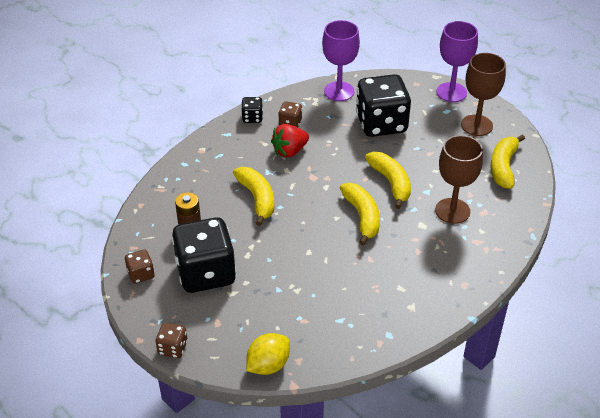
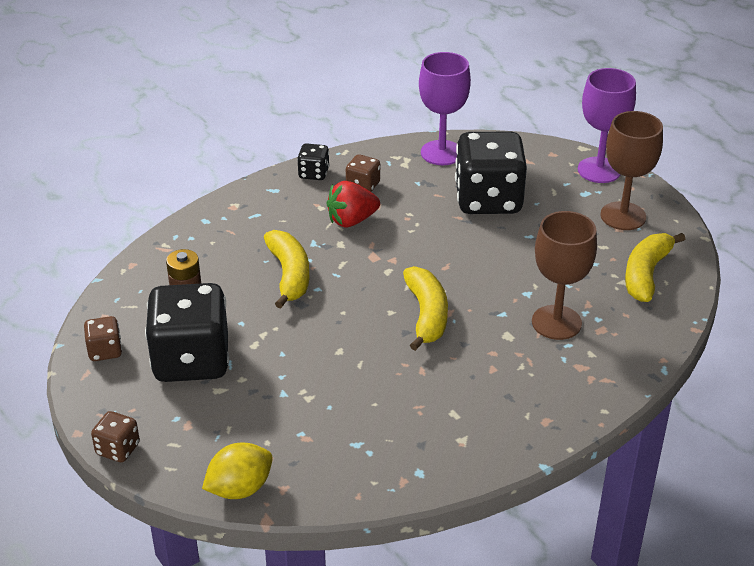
camera: 10 degrees right, 5 degrees down
yellow banana [365,152,411,209] -> none

